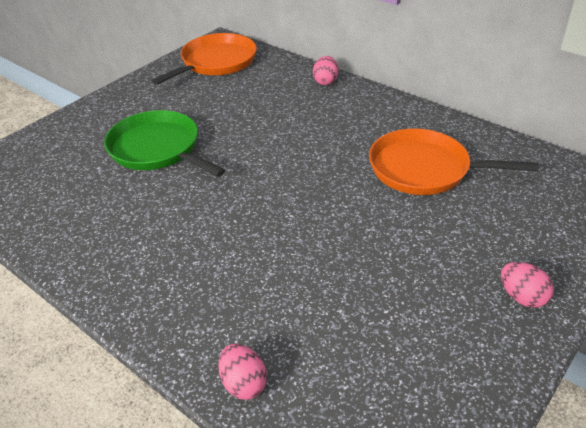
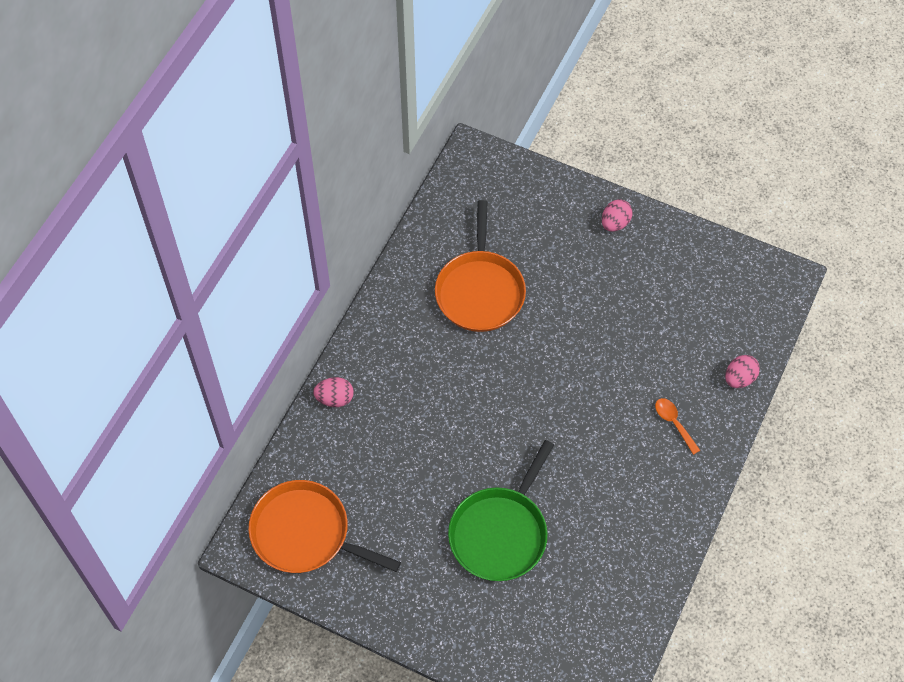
camera: 105 degrees left, 20 degrees up
none -> orange spoon [655,398,700,455]

